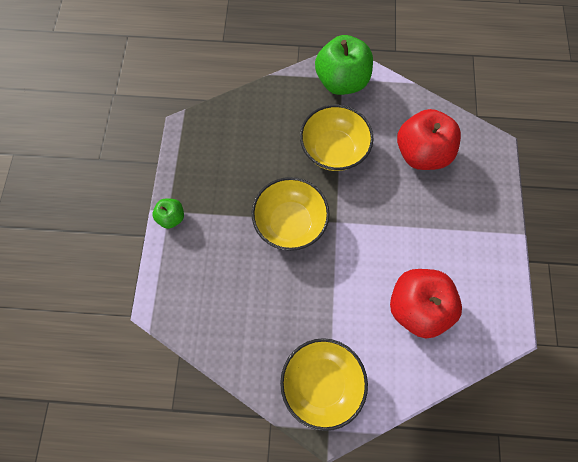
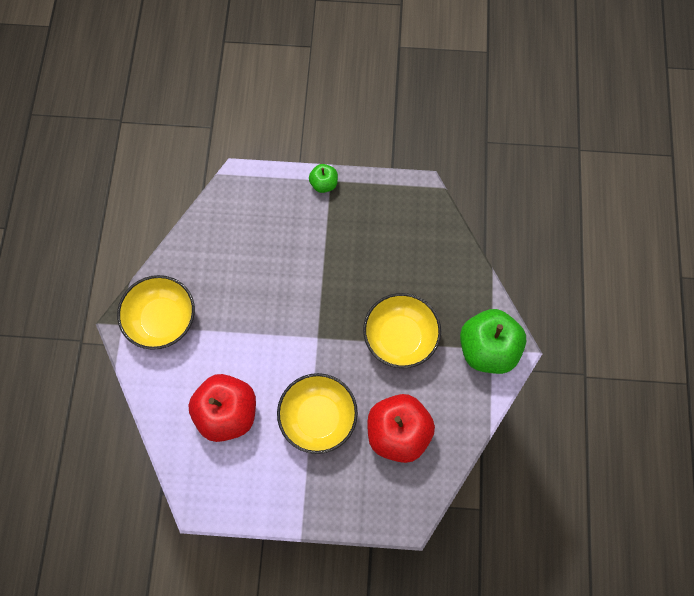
camera: 90 degrees right, 0 degrees up
yellow bowl [252,177,330,251] -> yellow bowl moved to [277,373,358,454]

